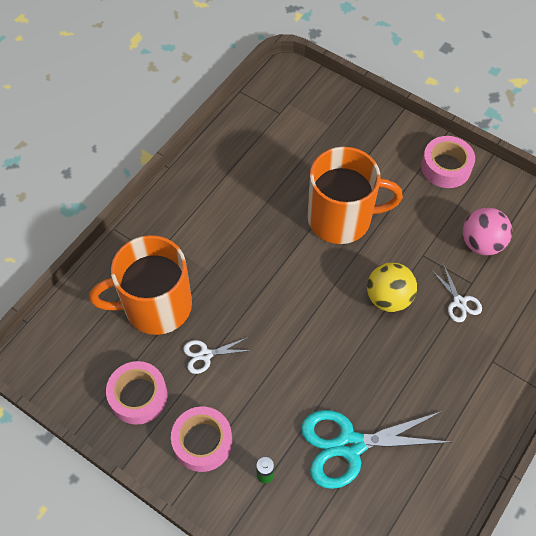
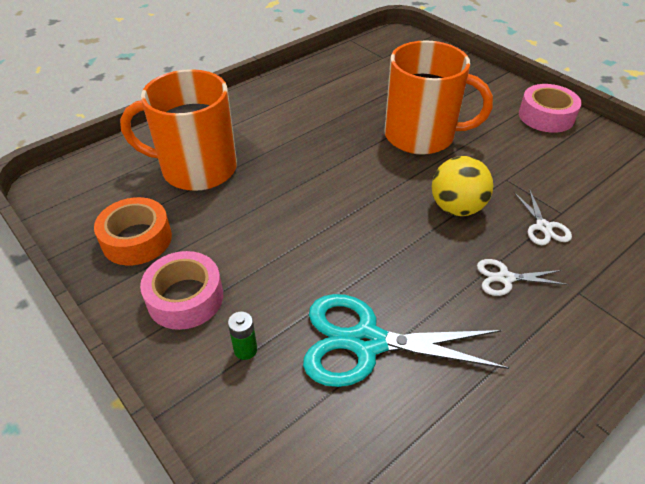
camera: 15 degrees right, 15 degrees down
pink tape [106,361,168,425] -> orange tape [94,197,172,265]
white scissors [183,337,252,374] -> white scissors moved to [477,259,568,296]
pink ball [463,207,512,255] -> none

